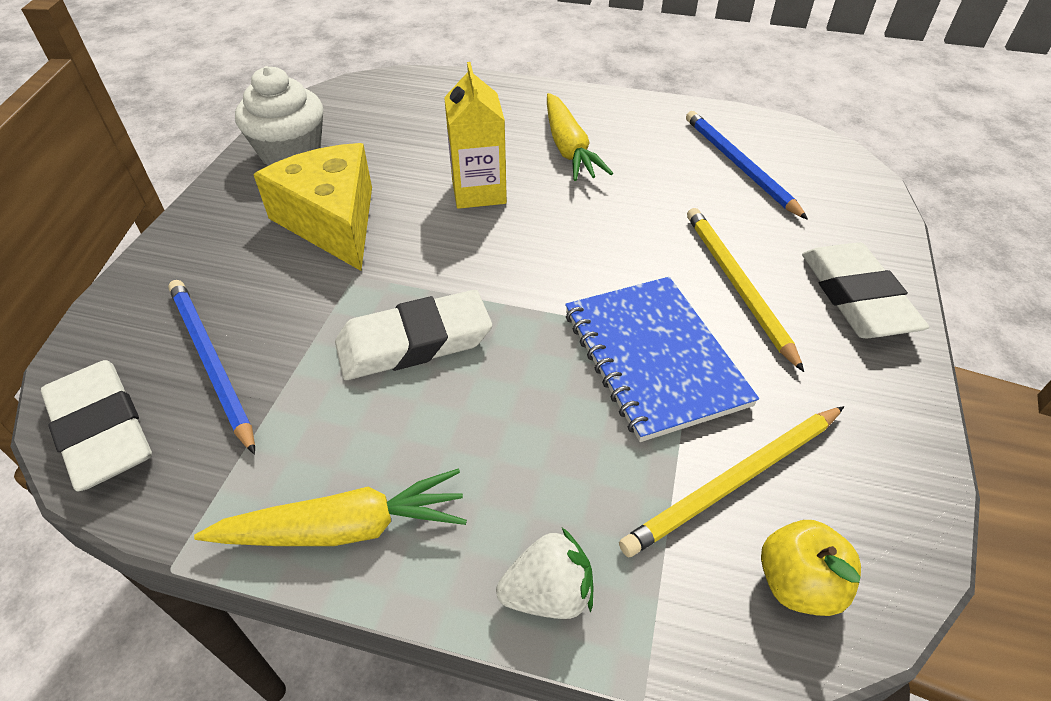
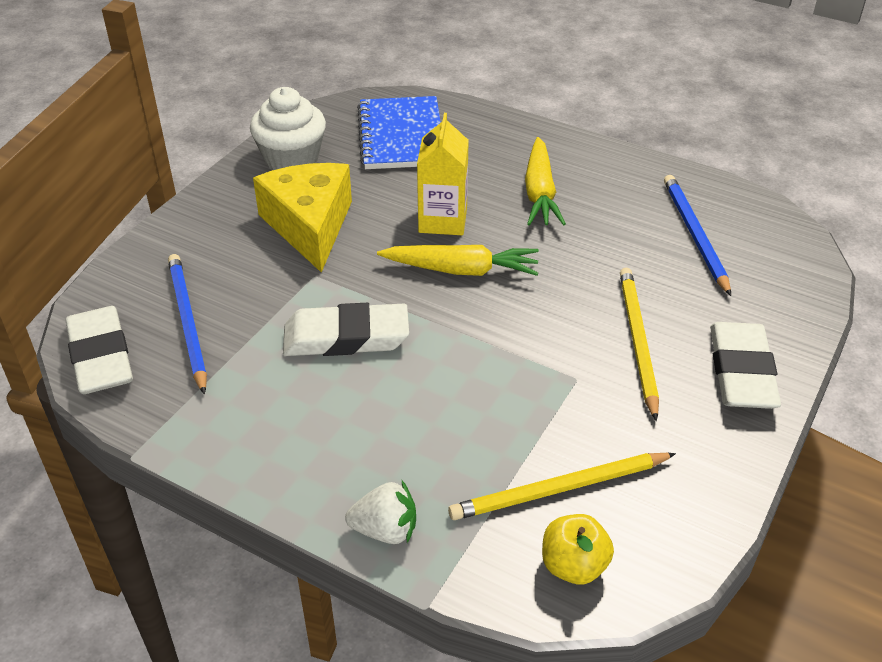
camera: 15 degrees right, 5 degrees down
yellow carrot [194,469,467,546] -> yellow carrot moved to [377,245,539,276]
blue notebook [565,277,759,442] -> blue notebook moved to [357,96,441,169]

